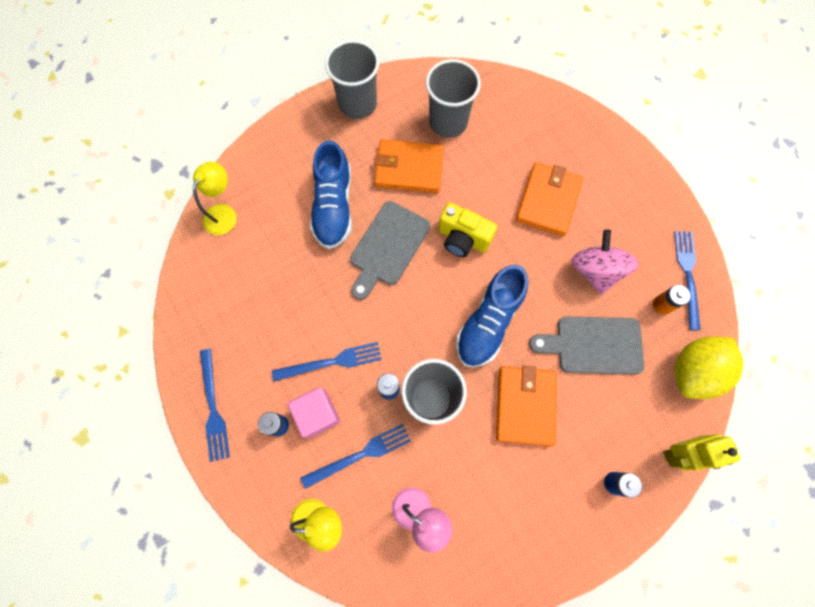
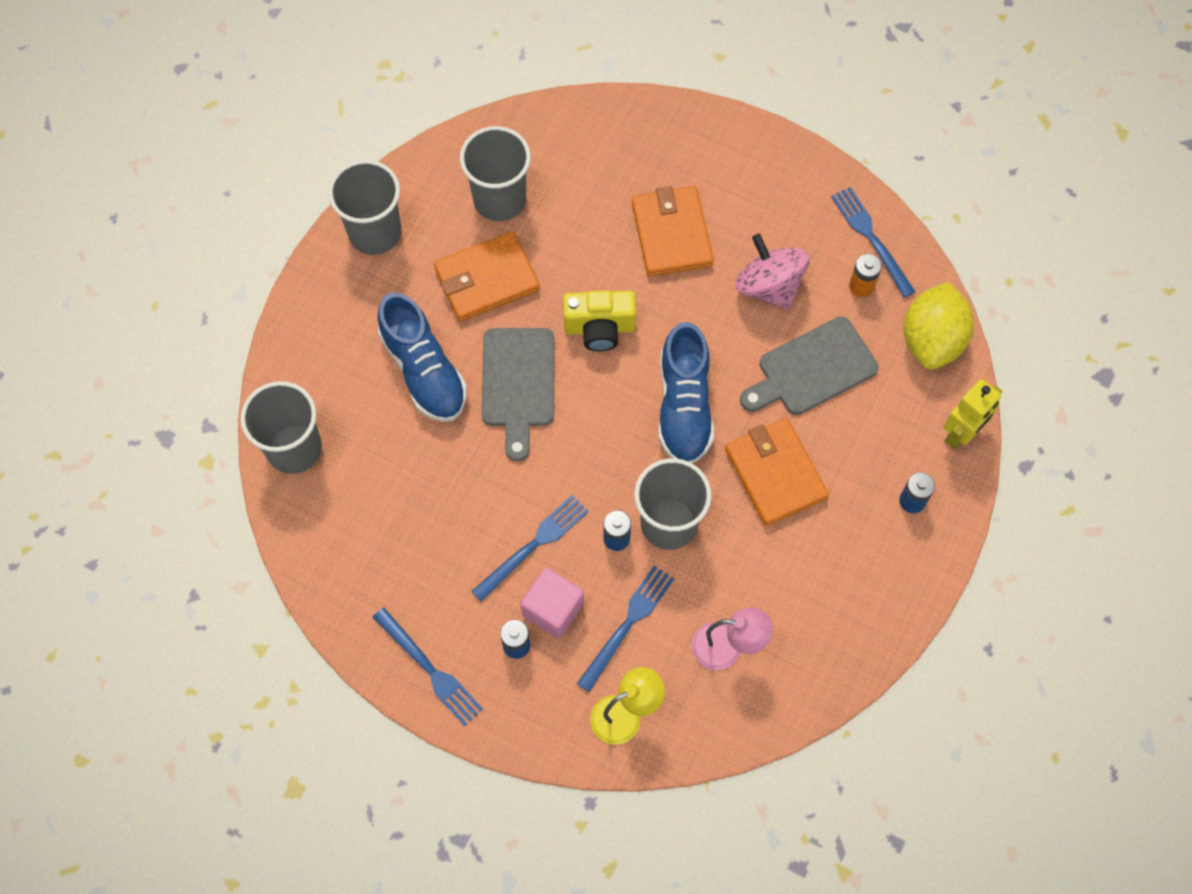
camera: 30 degrees left, 5 degrees down
yellow lamp [193,162,237,235] -> grey cup [240,381,322,474]

